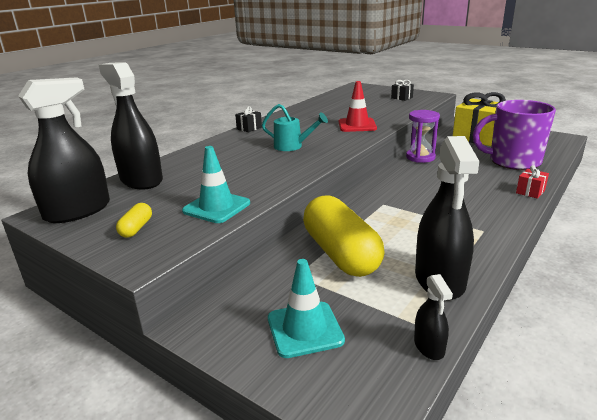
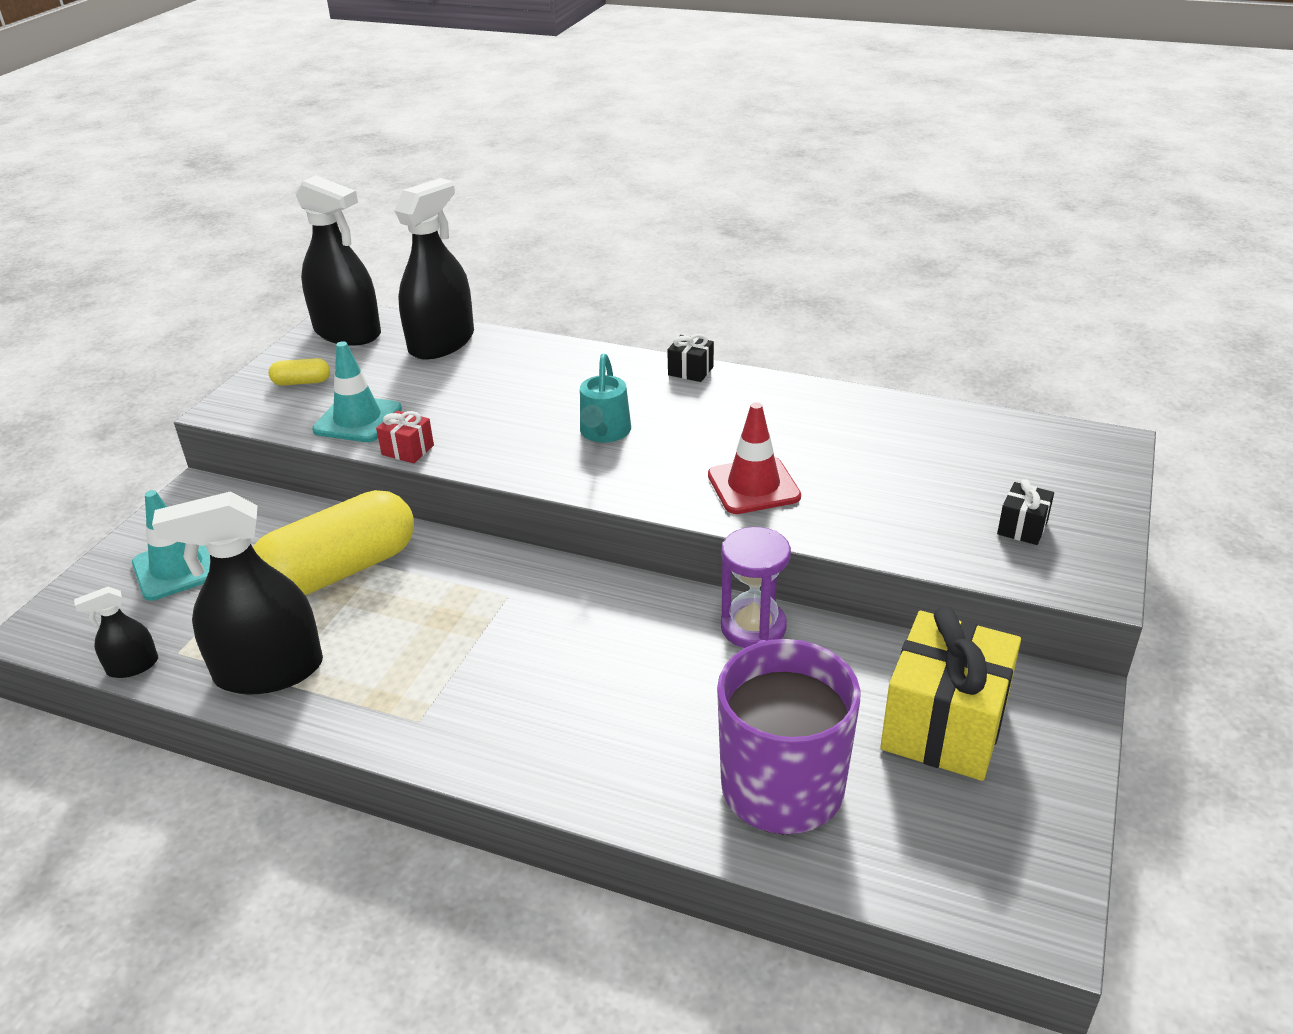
camera: 75 degrees right, 10 degrees up
red gift [516,165,549,199] -> red gift moved to [376,410,434,464]

